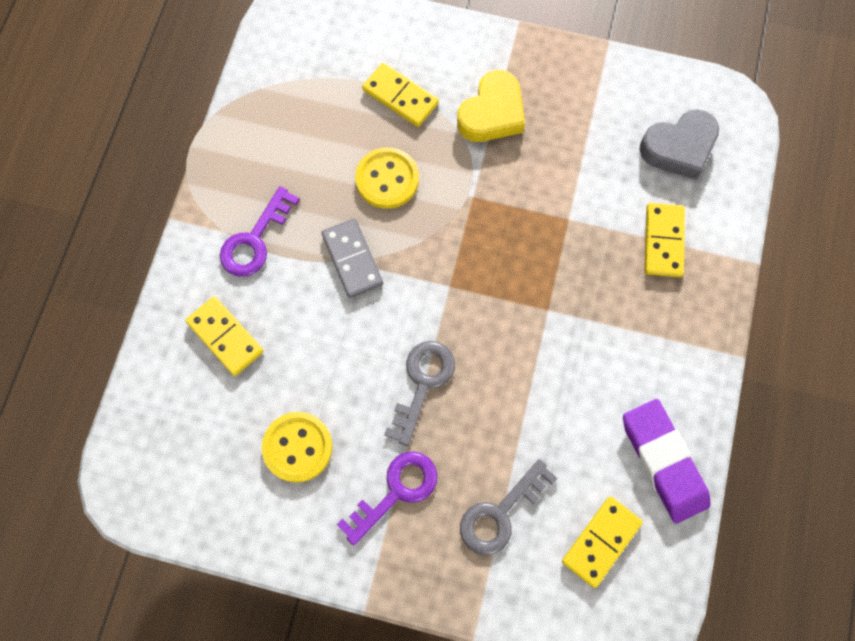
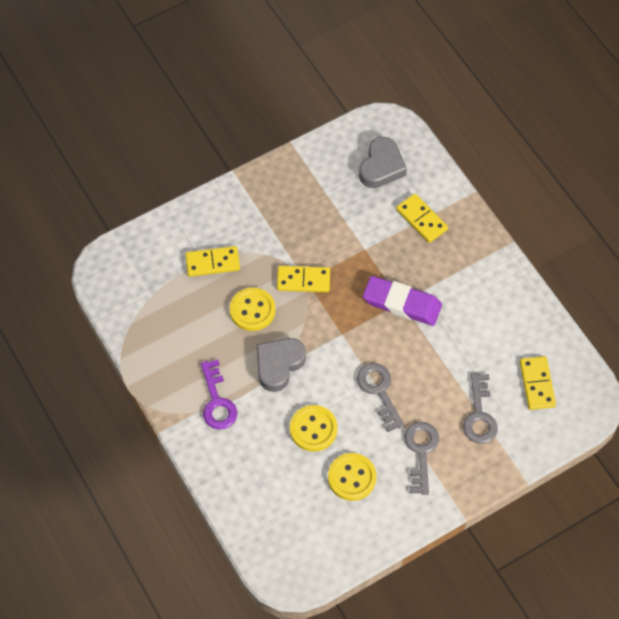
camera: 45 degrees left, 10 degrees down
yellow domino [185,297,264,376] -> yellow domino moved to [277,266,330,292]
grey domino [322,218,383,298] -> grey heart [256,338,306,392]
purple key [337,451,437,546] -> grey key [404,422,439,495]
yellow heart [457,70,525,142] -> none
purple eraser [623,399,711,524] -> purple eraser moved to [363,276,442,326]
none -> yellow button [290,405,338,452]

